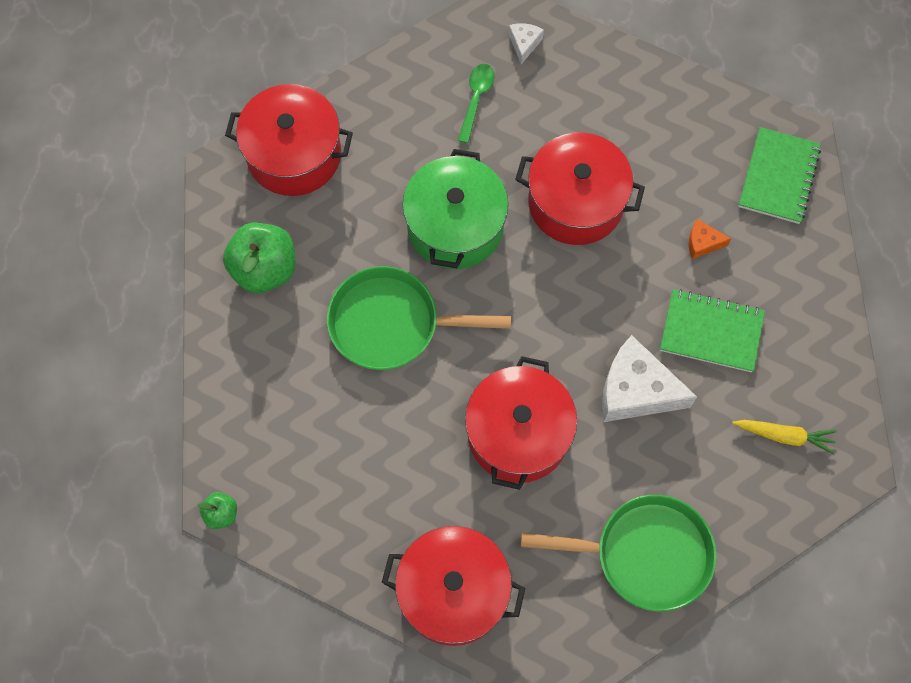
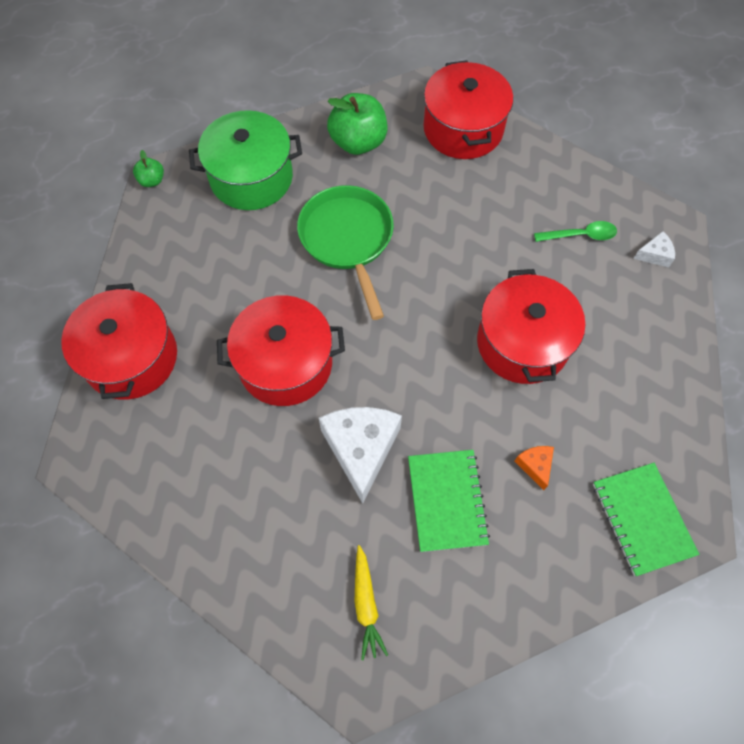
camera: 70 degrees right, 5 degrees down
green pot [403,149,508,269] -> green pot moved to [189,110,302,210]
green pan [521,495,717,612] -> none
green notebook [738,127,821,224] -> green notebook turned 75 degrees clockwise [593,463,699,576]

